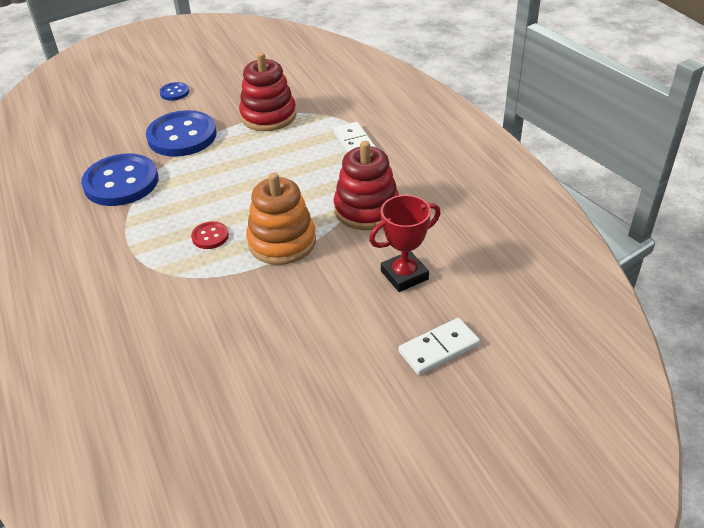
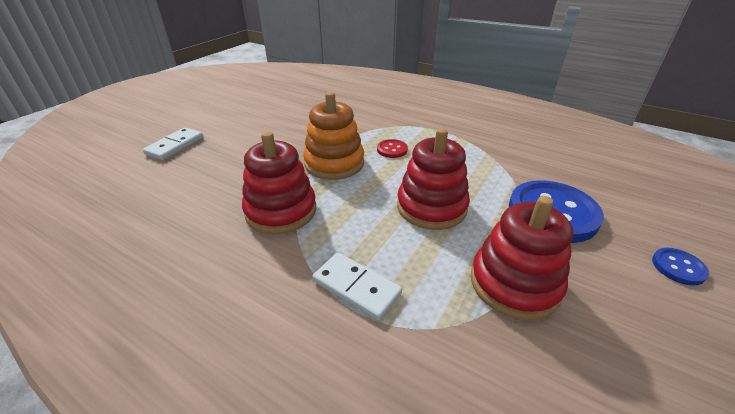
camera: 145 degrees right, 5 degrees down
blue button [81,154,158,206] -> none
red trophy [369,195,441,292] -> none
none -> red stacking toy [397,128,470,230]

